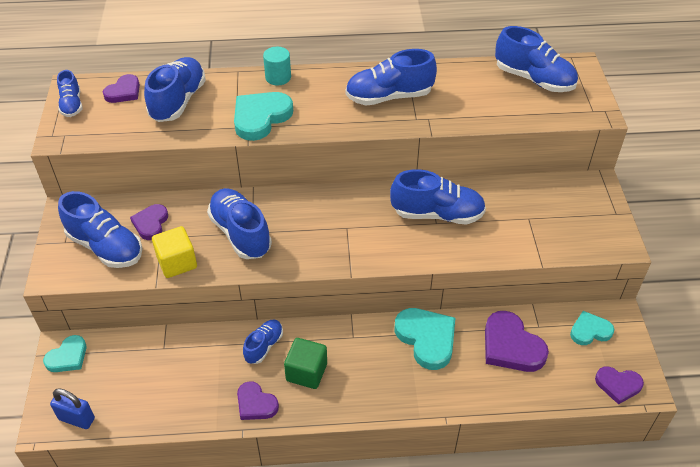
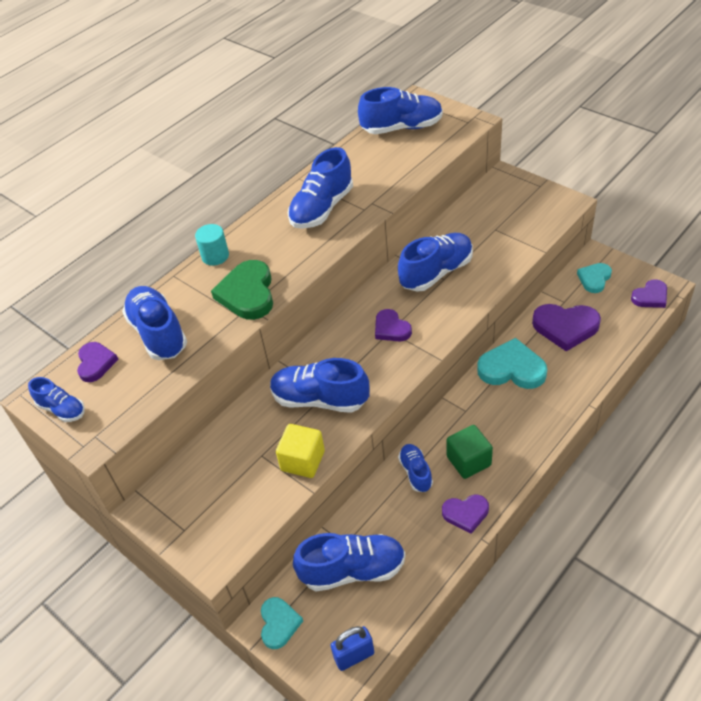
camera: 40 degrees left, 0 degrees up
blue shoe [58,191,143,268] -> blue shoe moved to [293,533,406,591]
purple heart [130,204,168,240] -> purple heart moved to [375,309,412,342]
turquoise heart [234,92,293,141] -> green heart [211,260,273,320]

